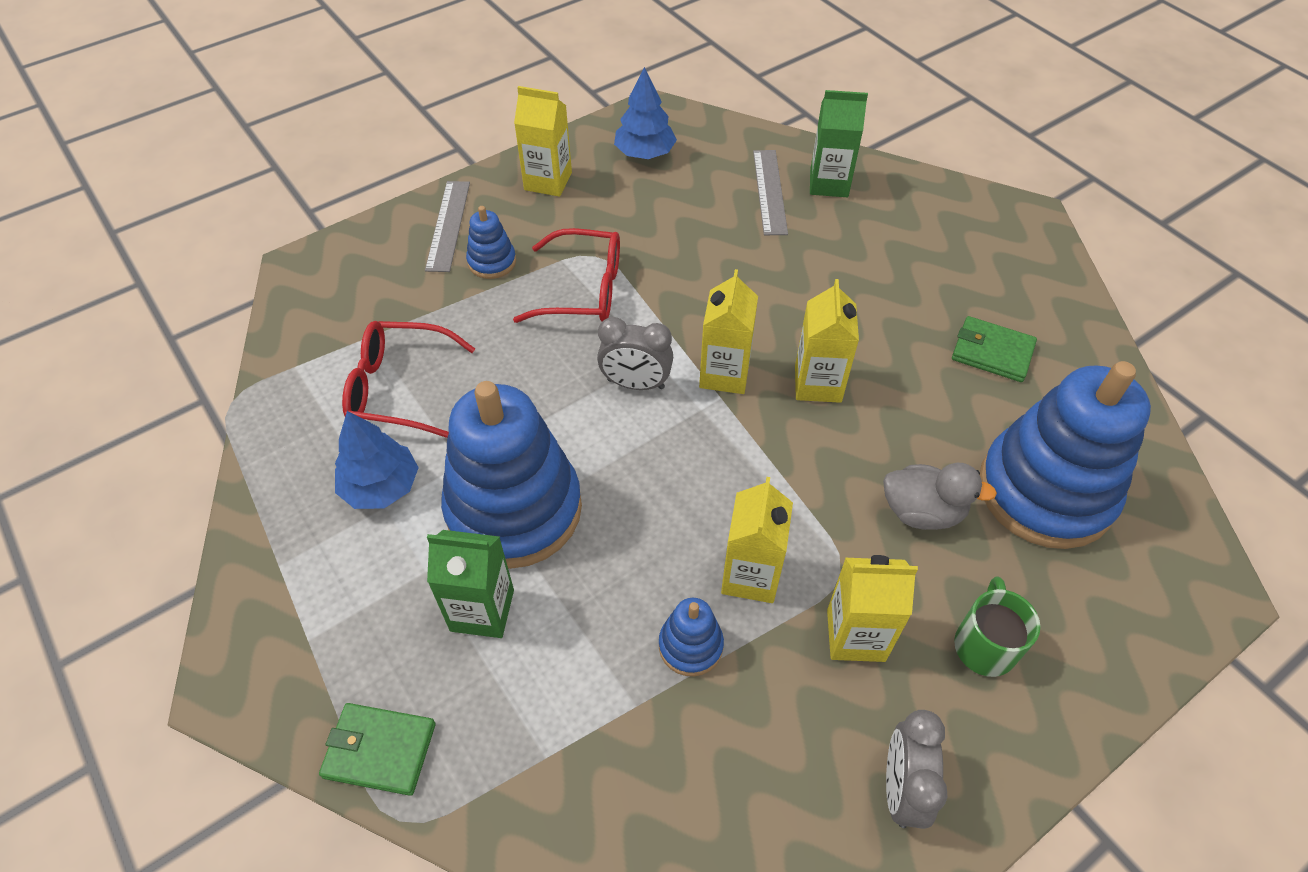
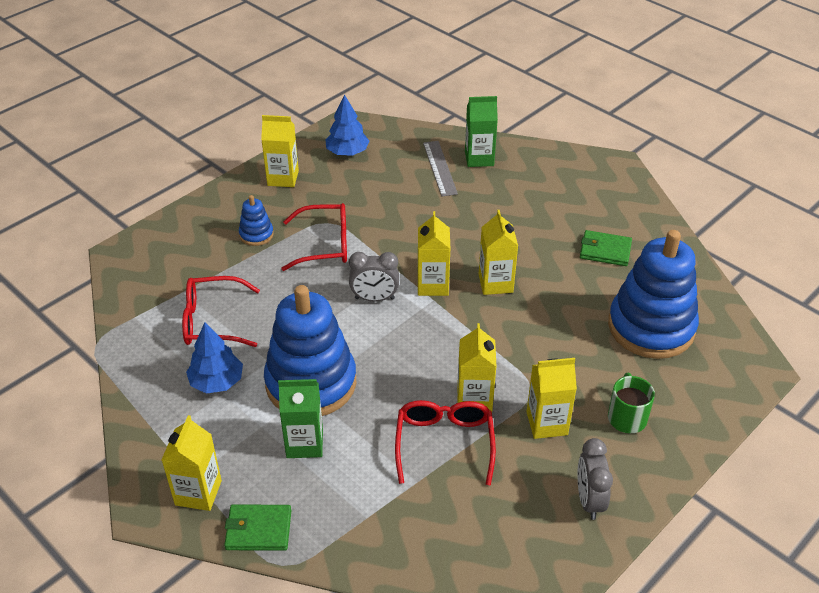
camera: 10 degrees left, 10 degrees down
grey ruler [425,181,470,272] -> none
blue stacking toy [659,598,724,676] -> red glasses [395,400,496,485]
grey duck [883,463,997,530] -> none
none -> yellow carton [161,415,222,511]

